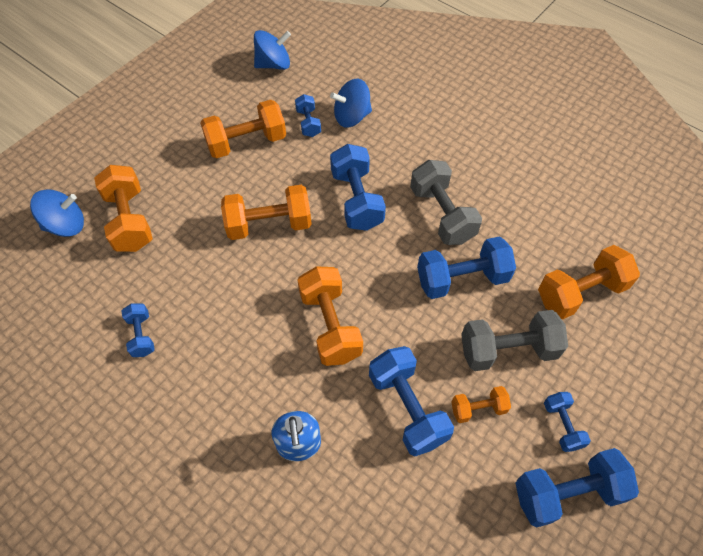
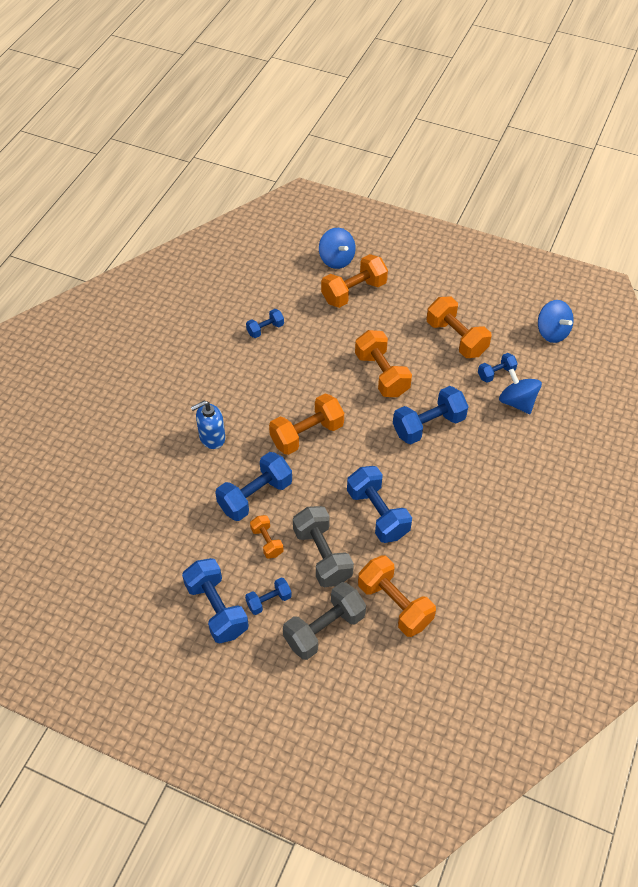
camera: 75 degrees right, 5 degrees down
grey dumbbell [410,160,482,245] -> grey dumbbell moved to [283,582,366,660]

